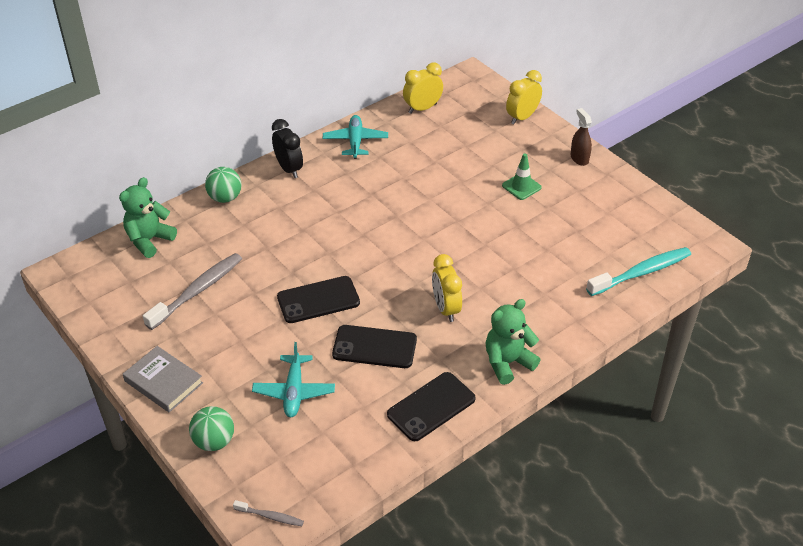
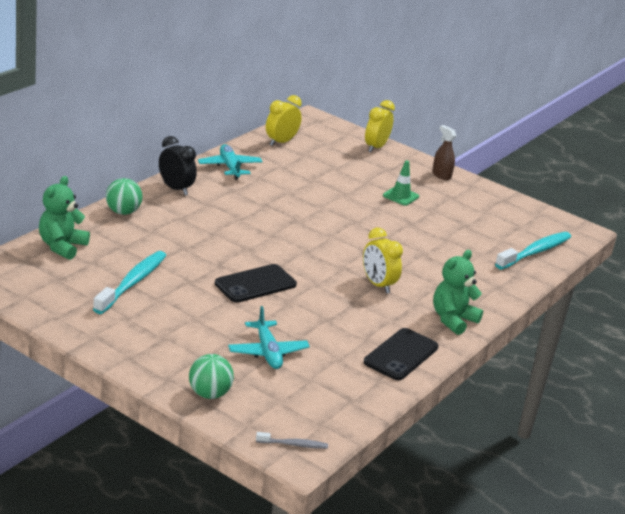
camera: 20 degrees left, 15 degrees down
grey book [123,346,203,412] -> none
grey toothbrush [143,253,242,330] -> turquoise toothbrush [93,251,166,314]
black phone [332,325,417,368] -> none

